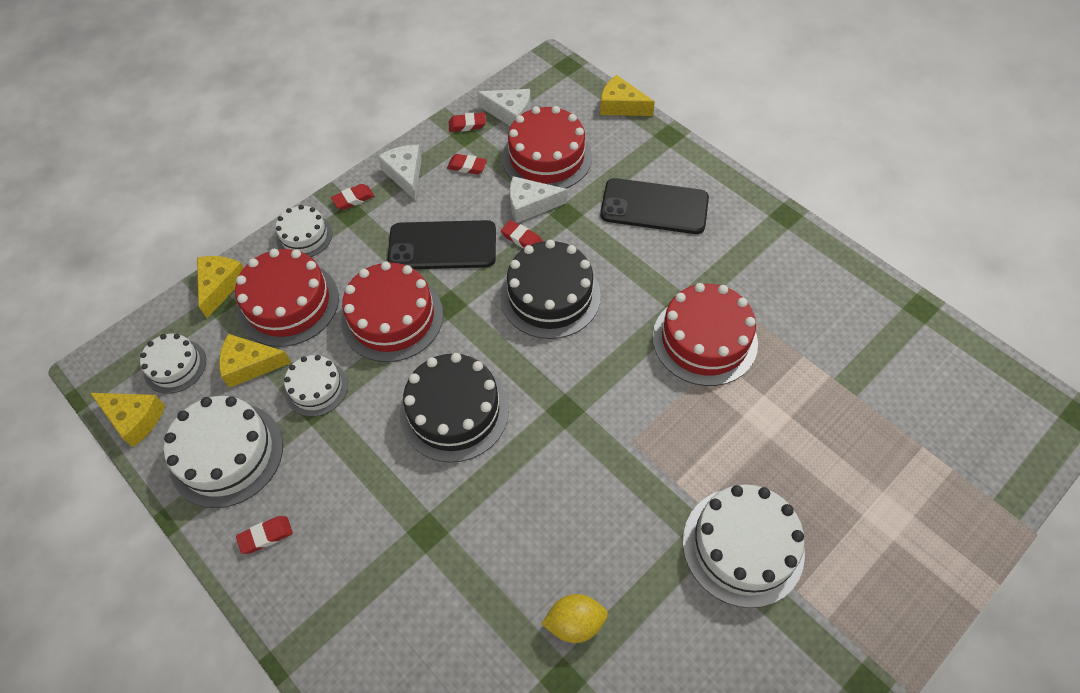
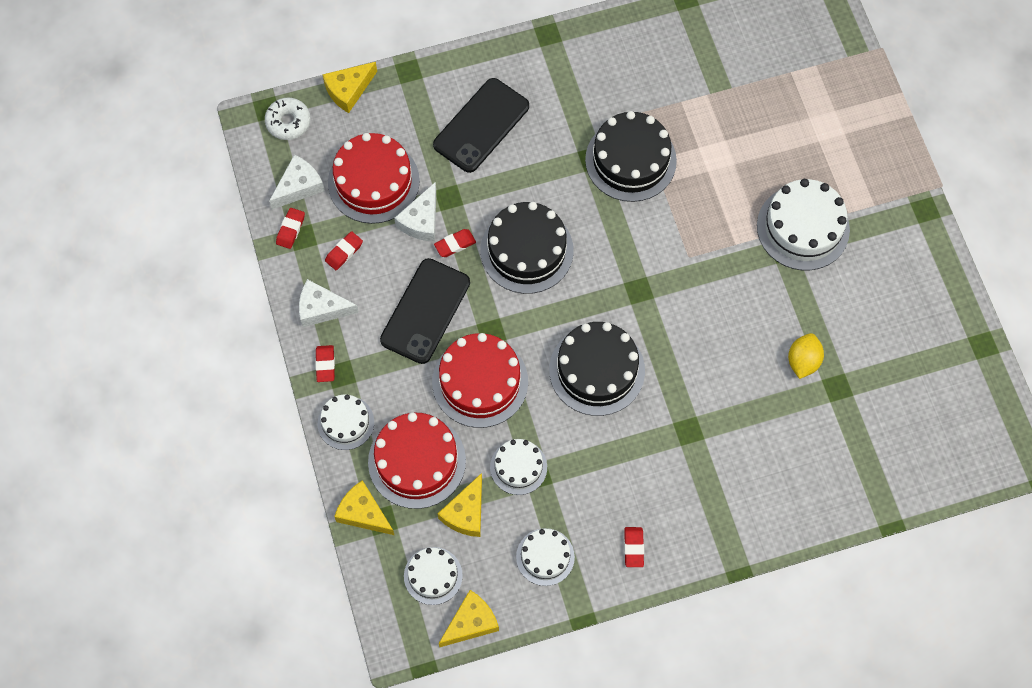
camera: 65 degrees left, 10 degrees up
white cake [164,396,283,508] -> white cake [516,528,575,586], size x0.59
red cake [653,283,758,386] -> black cake [585,111,677,202]
none -> white donut [265,98,311,140]

